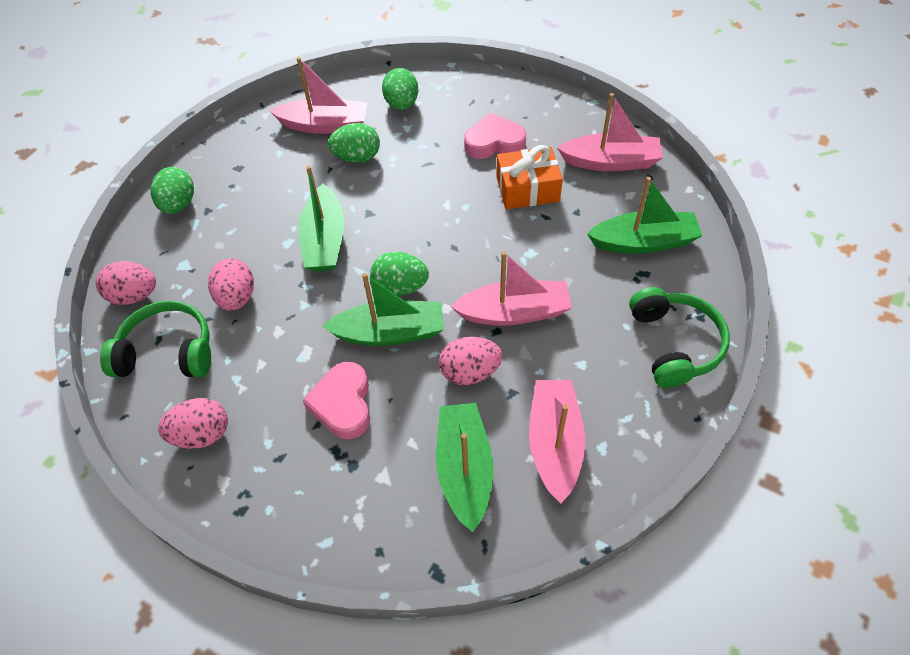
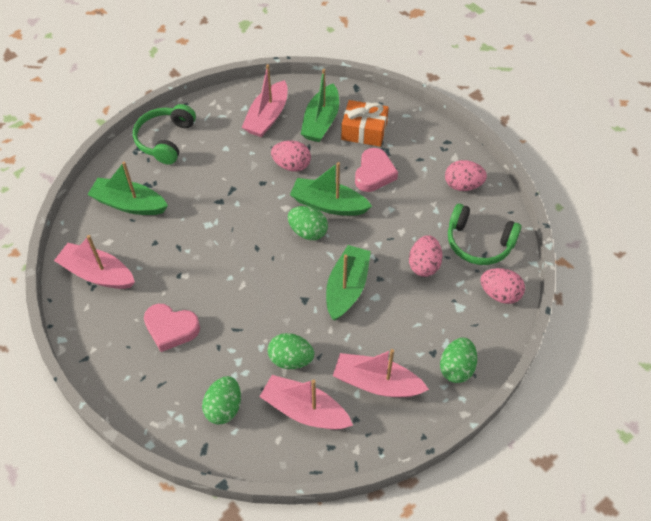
camera: 160 degrees left, 0 degrees up
pink boat [450,251,572,326] -> pink boat moved to [333,349,429,397]
orange gift [496,145,563,210] -> orange gift moved to [341,100,389,147]

